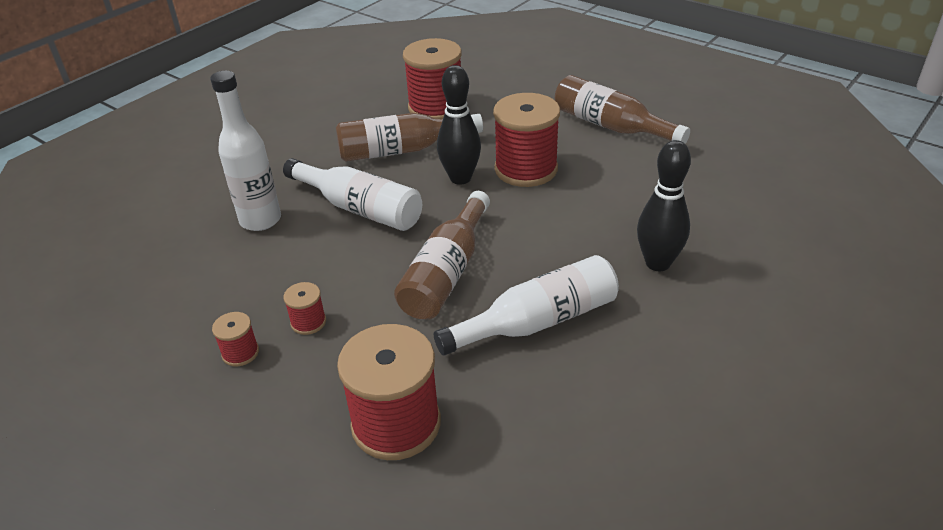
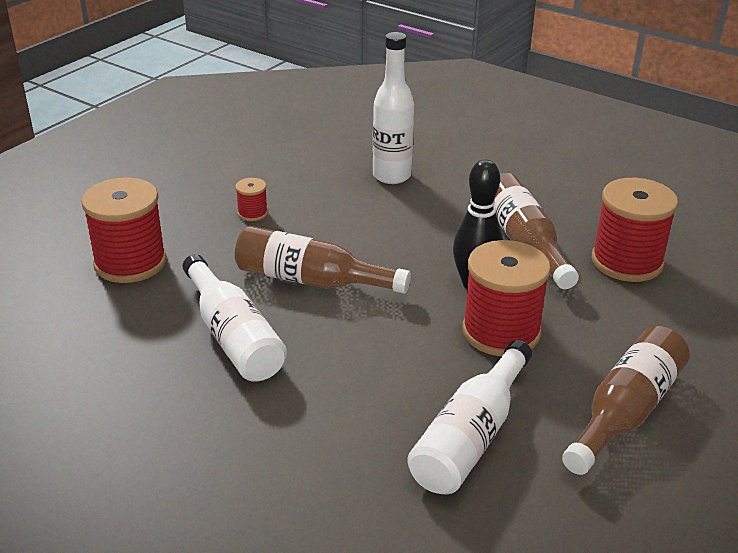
camera: 85 degrees right, 5 degrees down
red spool [212,312,259,366] -> none
white bottle [283,158,422,231] -> white bottle moved to [407,340,532,495]
black bowling pin [637,140,691,271] -> none

